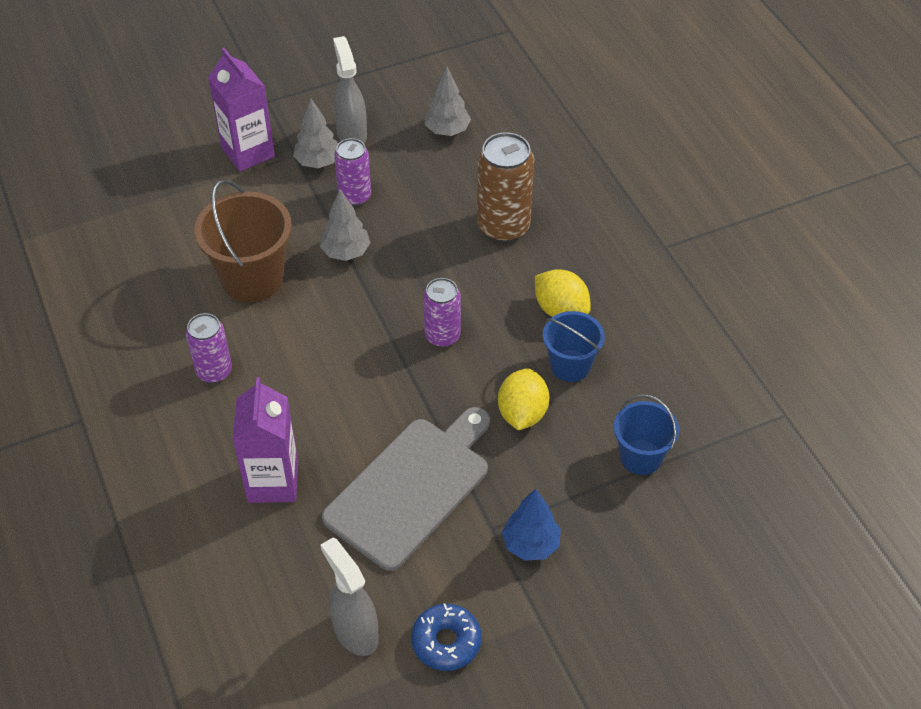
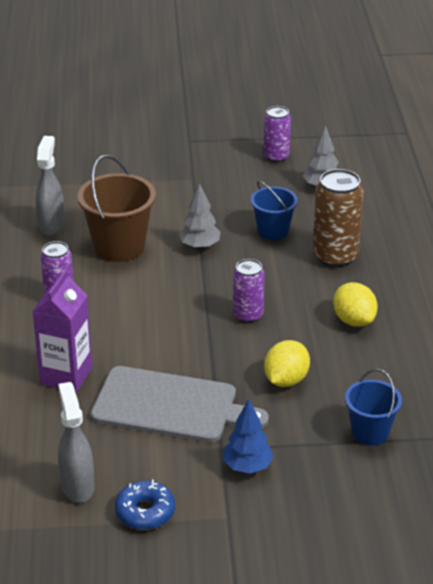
camera: 20 degrees right, 15 degrees down
purple carton [208,48,275,172] -> none
grey tree [293,98,338,168] -> none
grey cutting board [322,407,490,571] -> grey cutting board turned 45 degrees clockwise [91,366,269,443]
grey spray bottle [333,36,367,143] -> grey spray bottle moved to [35,136,65,236]
purple can [334,138,371,206] -> purple can moved to [263,106,291,162]
blue bucket [543,311,605,382] -> blue bucket moved to [251,181,298,240]

